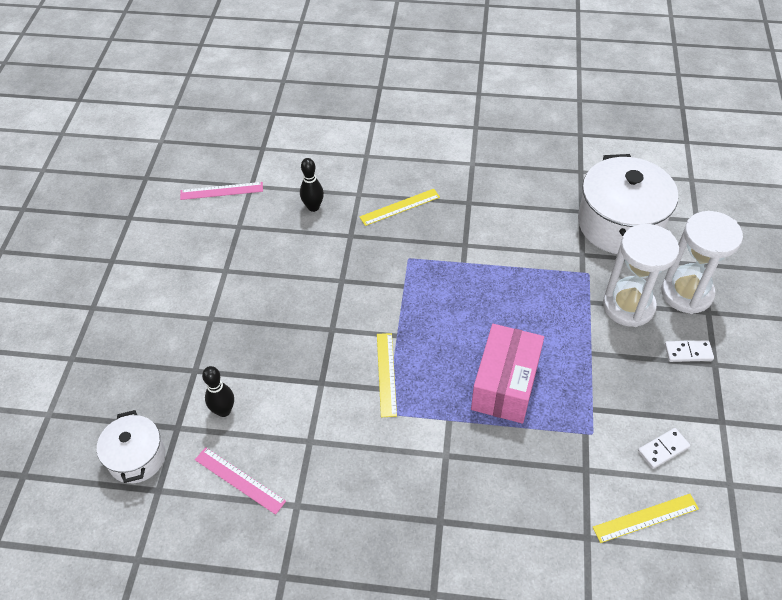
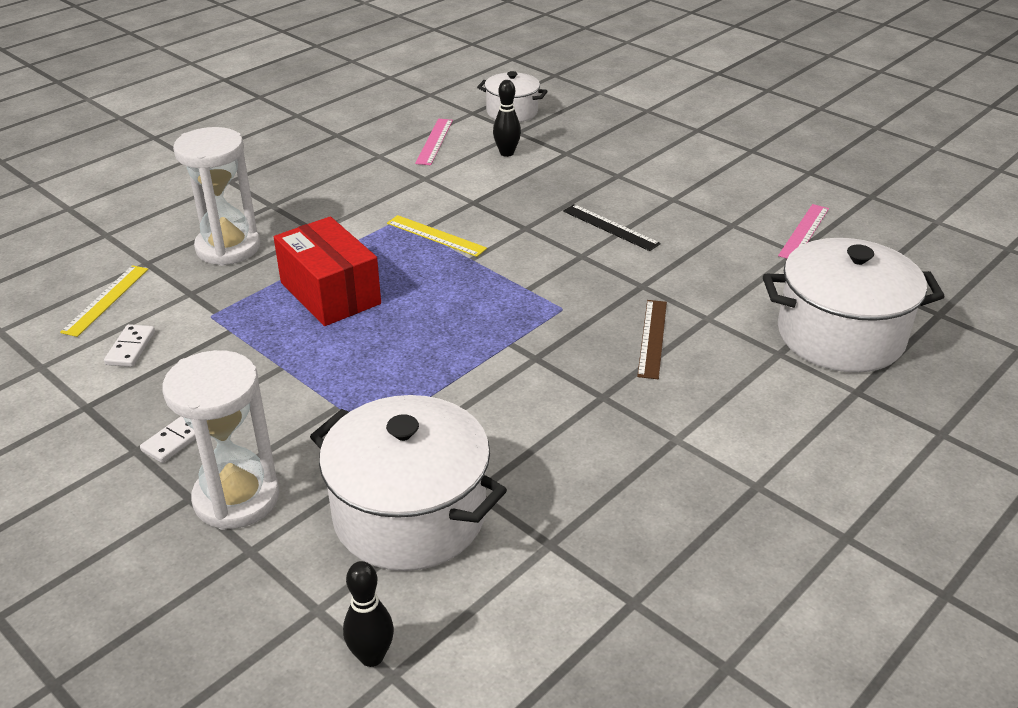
camera: 125 degrees right, 15 degrees down
pink ruler [195,447,286,515] -> pink ruler turned 60 degrees counterclockwise [415,119,453,165]
black bowling pin [300,158,324,212] -> black bowling pin moved to [343,561,394,667]
yellow ruler [360,189,440,226] -> brown ruler [637,300,667,379]
pink box [471,324,544,423] -> red box [274,216,381,326]
white hourglass [603,224,679,327] -> white hourglass moved to [173,127,260,266]
none -> black ruler [563,204,661,251]
none -> white pot [763,238,945,373]

